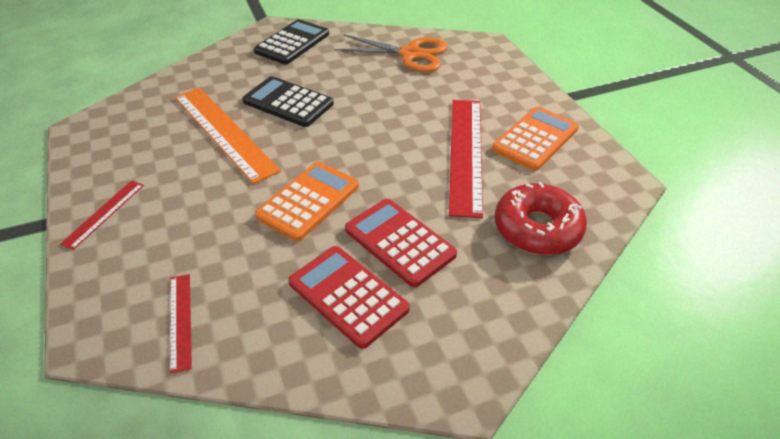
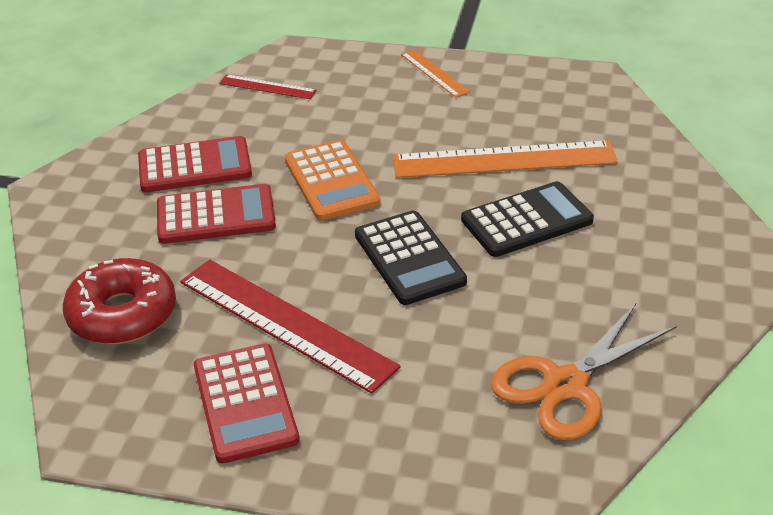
camera: 125 degrees right, 5 degrees down
red ruler [60,180,144,250] -> orange ruler [401,49,470,97]
black calculator [254,19,329,64] -> black calculator moved to [355,211,467,305]
orange calculator [492,107,579,171] -> red calculator [194,343,299,464]

